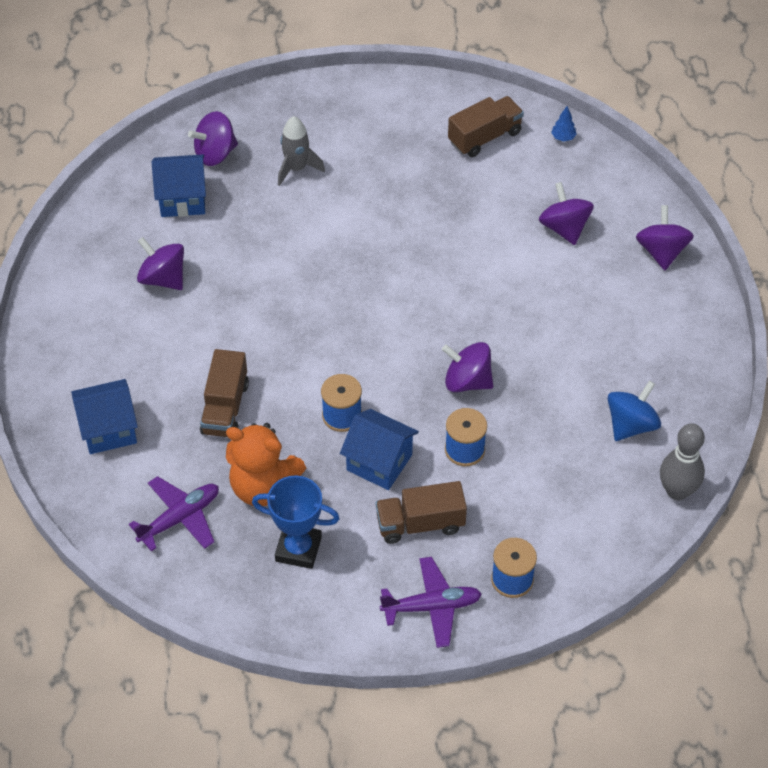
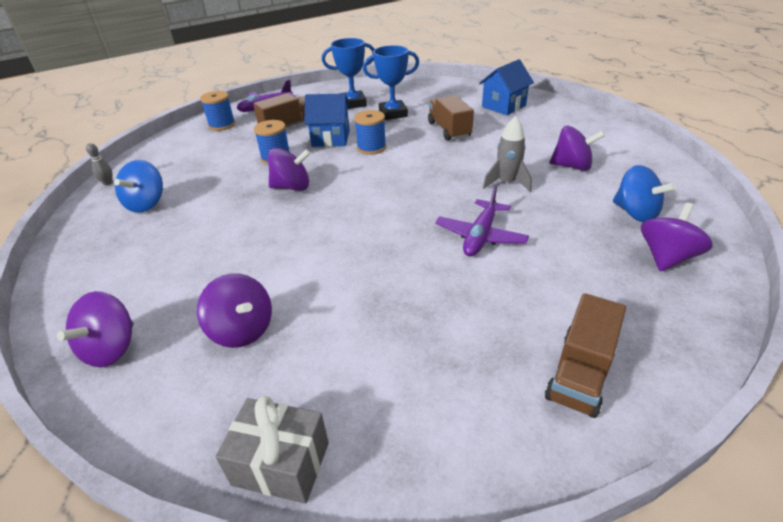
camera: 155 degrees right, 15 degrees down
purple plane [129,476,219,551] -> purple plane moved to [435,185,529,256]
blue house [152,154,206,217] -> blue spinning top [613,165,676,222]
orange teddy bear [226,423,306,506] -> blue trophy [363,45,419,120]
grey rocket [278,116,325,186] -> grey rocket moved to [483,116,532,192]
brown truck [448,96,524,157] -> brown truck moved to [545,293,626,418]
blue tree [551,106,577,142] -> grey gift [215,396,329,504]
purple spinning top [636,205,694,270] -> purple spinning top turned 45 degrees clockwise [57,291,134,367]
grey bowling pin [660,423,705,501] -> grey bowling pin [86,143,113,185], size x0.49

